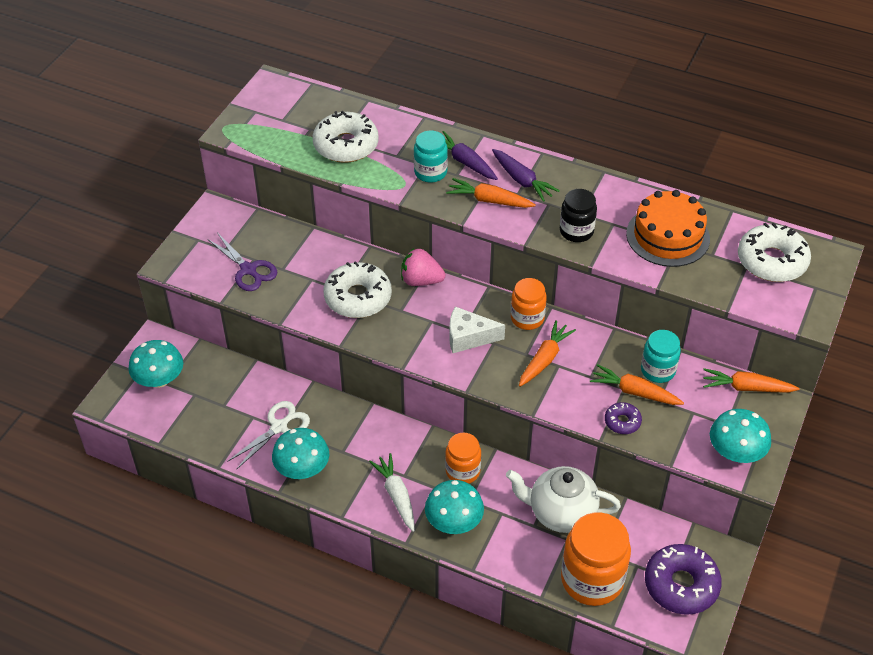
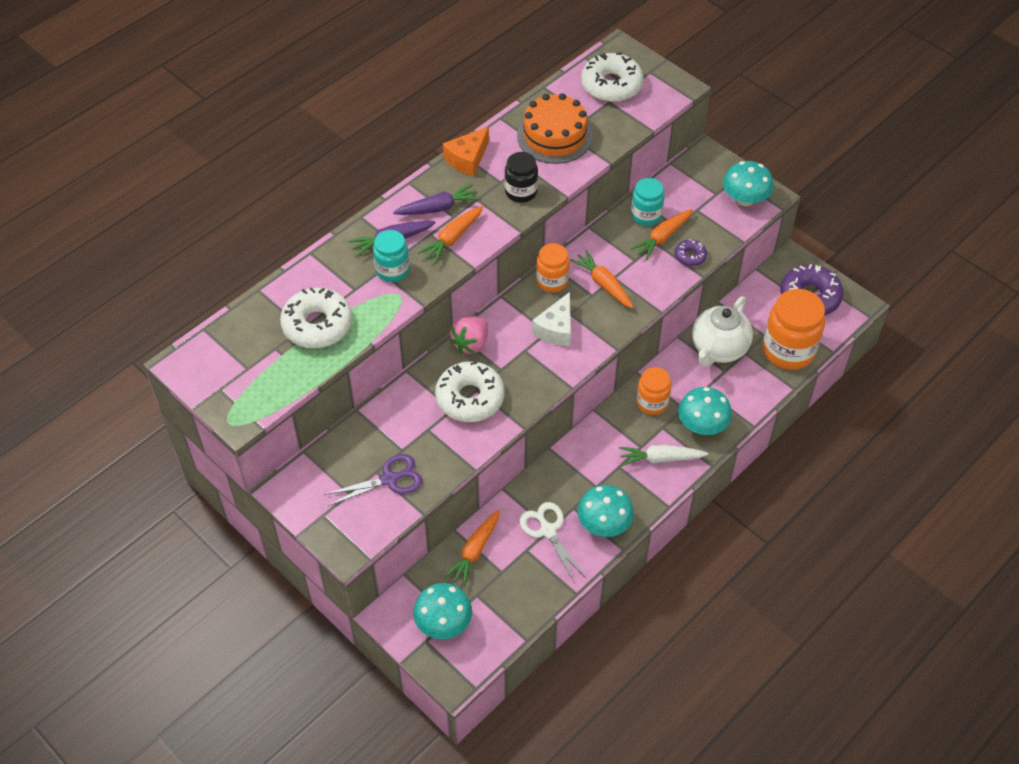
camera: 70 degrees left, 5 degrees up
orange carrot [703,368,799,393] -> orange carrot moved to [444,510,500,587]
none -> orange cheese [443,127,489,176]

